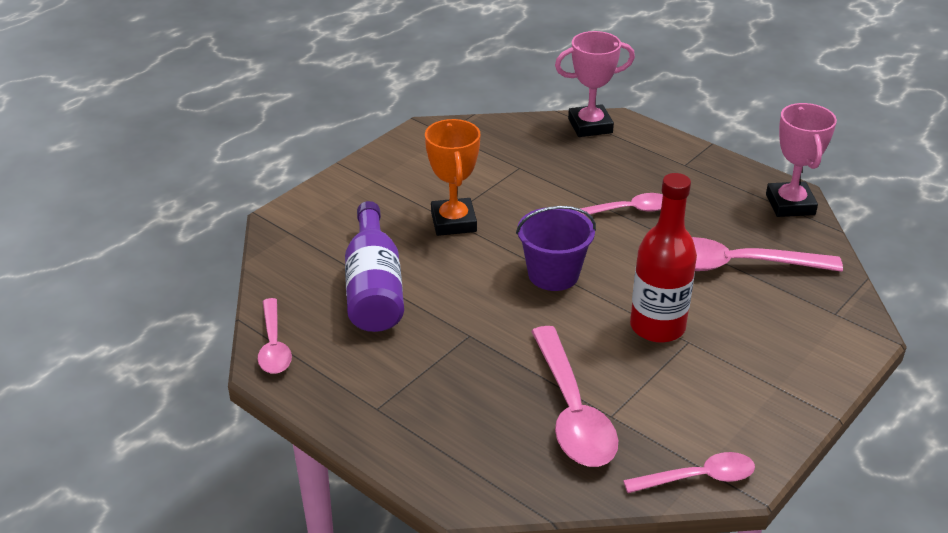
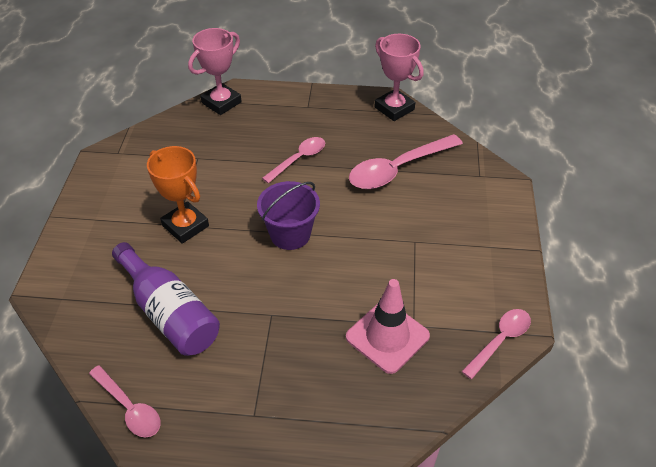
camera: 35 degrees left, 10 degrees up
pink spoon [531,326,618,467] -> pink traffic cone [346,279,430,374]
red bottle [630,173,697,343] -> none

